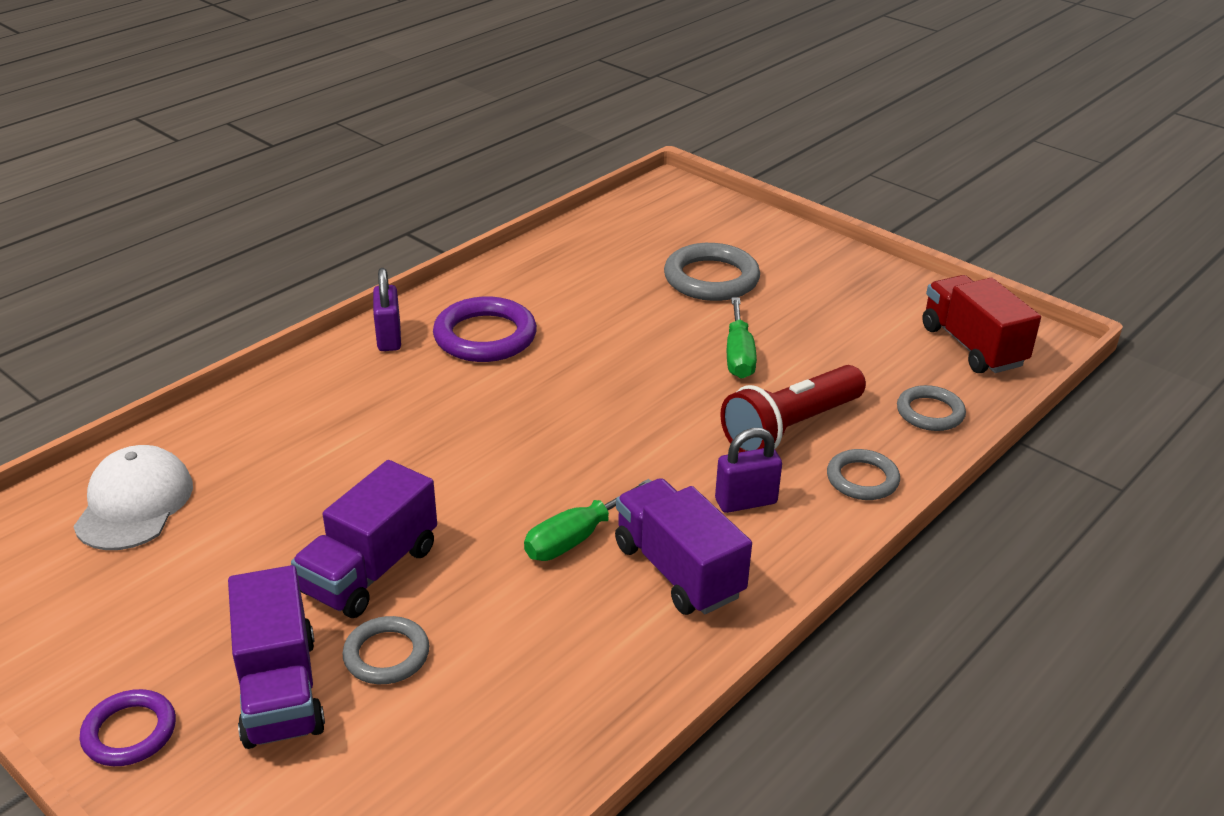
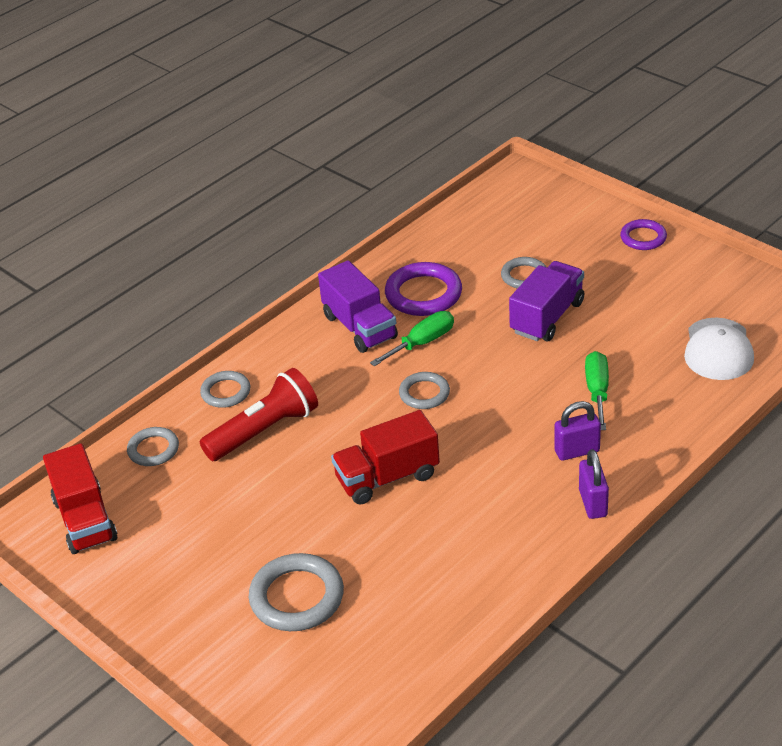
camera: 175 degrees left, 5 degrees up
purple truck [228,565,325,749] -> none
purple ring [433,297,537,362] -> purple ring moved to [385,262,462,316]
purple padlock [715,428,782,513] -> purple padlock moved to [554,401,601,461]
green screwdriver [727,297,757,379] -> green screwdriver moved to [585,351,609,430]
none -> red truck [331,410,440,505]
none -> grey ring [399,372,450,409]

